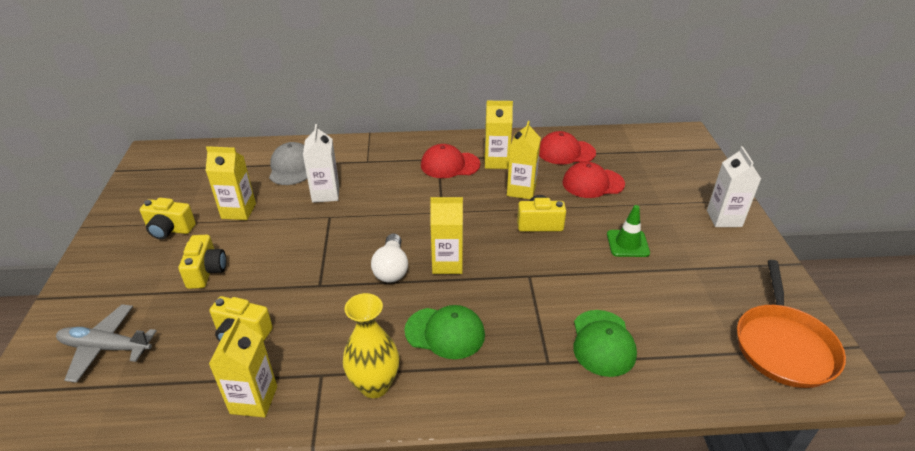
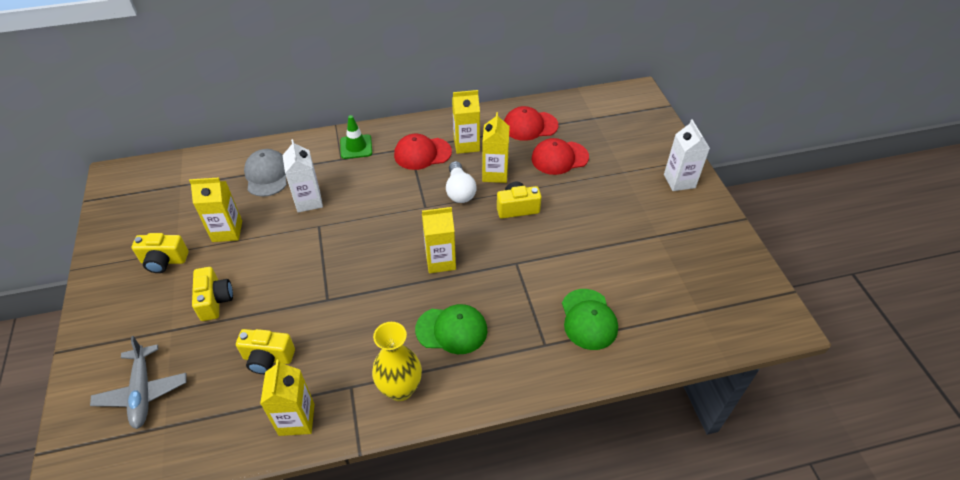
camera: 10 degrees left, 10 degrees up
grey plane [56,304,157,383] -> grey plane turned 105 degrees counterclockwise [90,336,187,429]
white light bulb [371,233,408,283] -> white light bulb moved to [446,161,477,203]
green traffic cone [607,205,650,257] -> green traffic cone moved to [340,115,372,159]
orange pan [737,260,846,388] -> none

